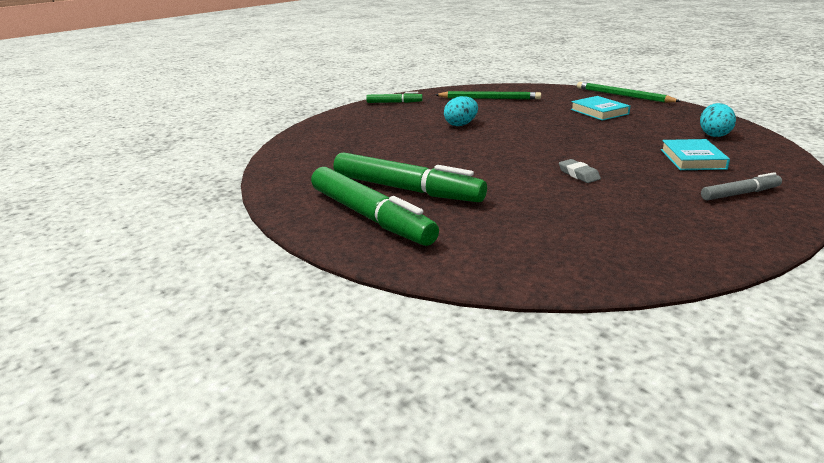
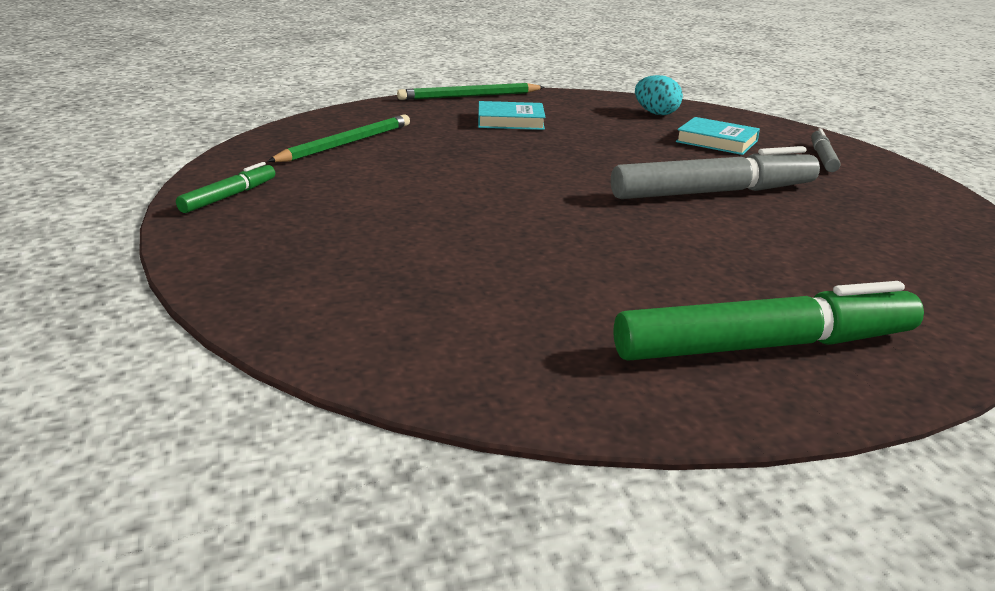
camera: 65 degrees left, 0 degrees up
green marker [333,152,487,202] -> none
turquoise egg [444,96,478,126] -> none
grey eraser [559,159,601,183] -> grey marker [611,146,820,199]

